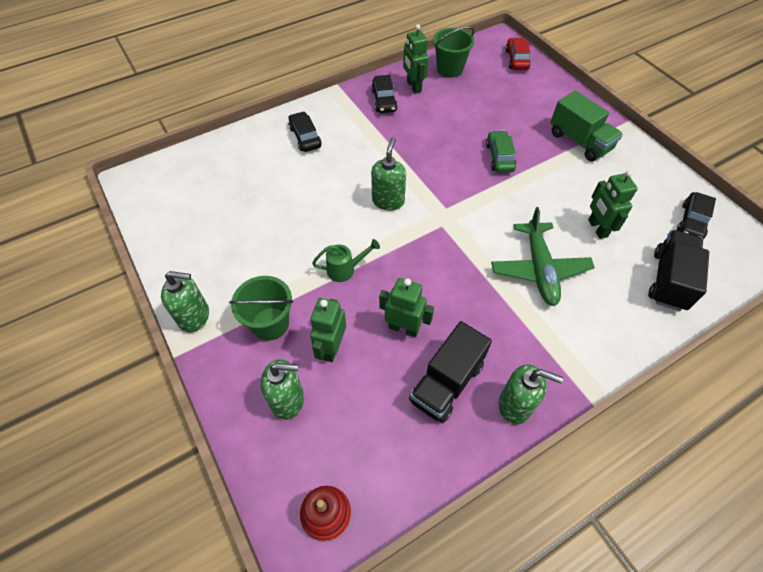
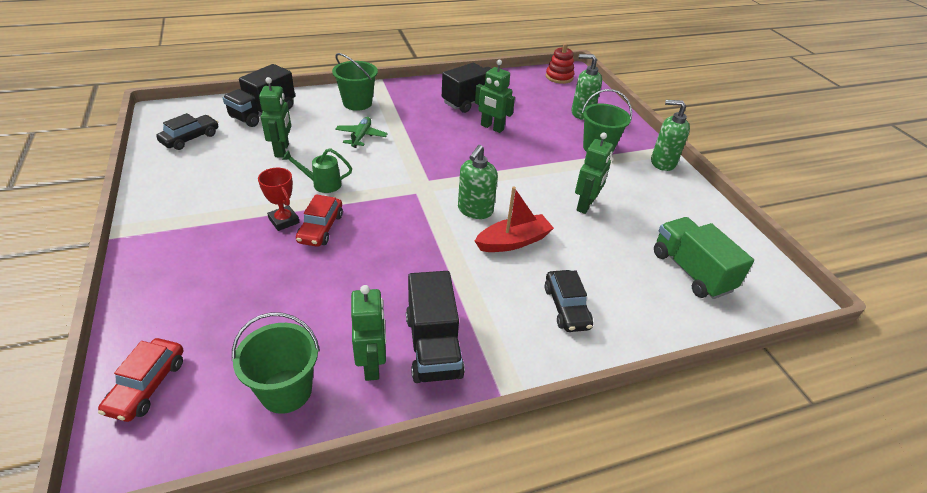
camera: 170 degrees left, 15 degrees down
green robot [310,298,346,362] -> green robot moved to [575,132,613,214]
green watering can [312,239,380,282] -> green watering can moved to [282,148,352,193]
black car [371,75,398,113] -> black truck [406,271,465,383]
green car [486,130,516,173] -> red car [296,194,343,247]
green plane [491,207,595,306] -> green plane [335,117,388,148], size x0.58
green soap dispenser [499,364,563,424] -> none
green truck [550,91,623,162] -> green truck moved to [654,217,754,299]
none -> red trophy [258,168,300,231]
none -> green bucket [332,53,378,111]
none -> red boat [475,187,554,252]

